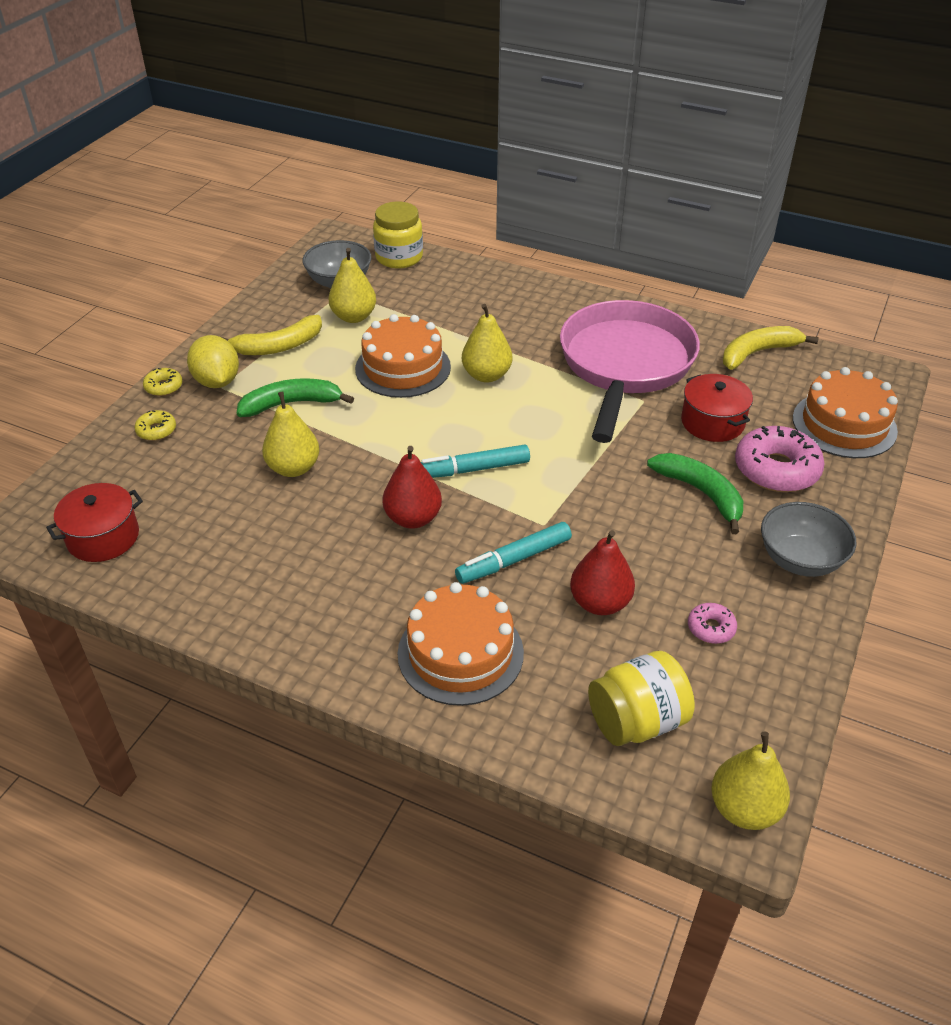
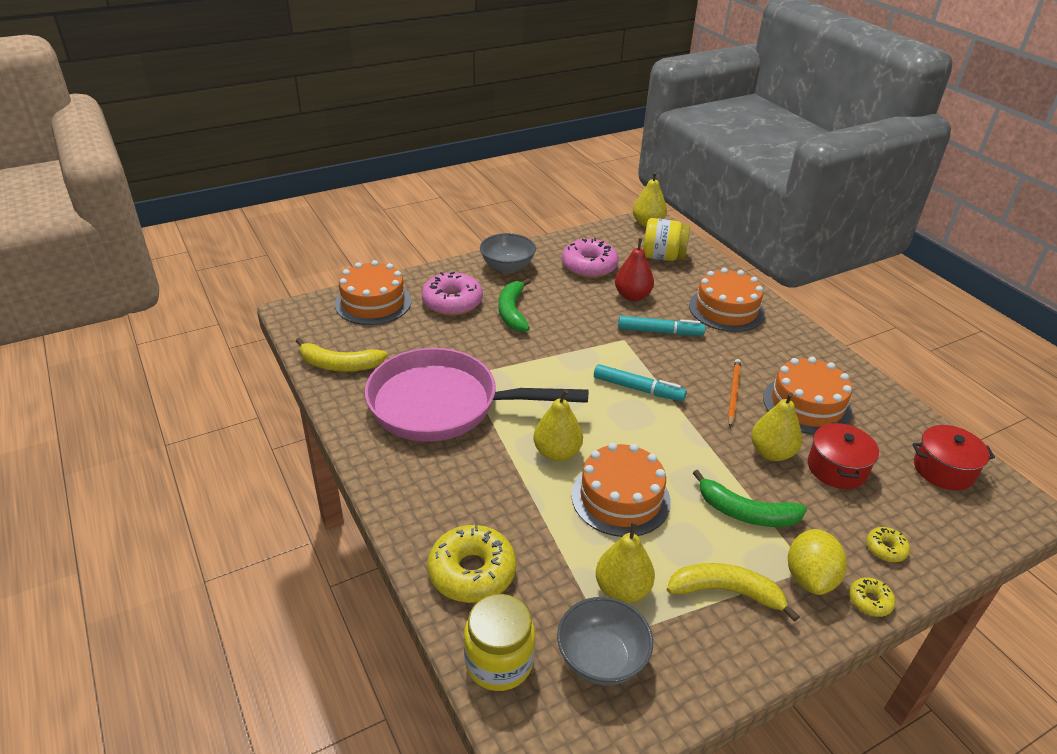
camera: 145 degrees left, 5 degrees down
red pear [382,446,442,529] -> none
pink pan [560,300,700,443] -> pink pan turned 45 degrees clockwise [365,348,589,442]
red pot [681,374,753,442] -> red pot moved to [808,422,879,489]
pink donut [688,603,737,644] -> pink donut [562,238,619,278], size x2.05
none -> yellow donut [427,525,517,603]
none -> orange pencil [728,359,741,427]
none -> orange cake [763,357,852,434]

